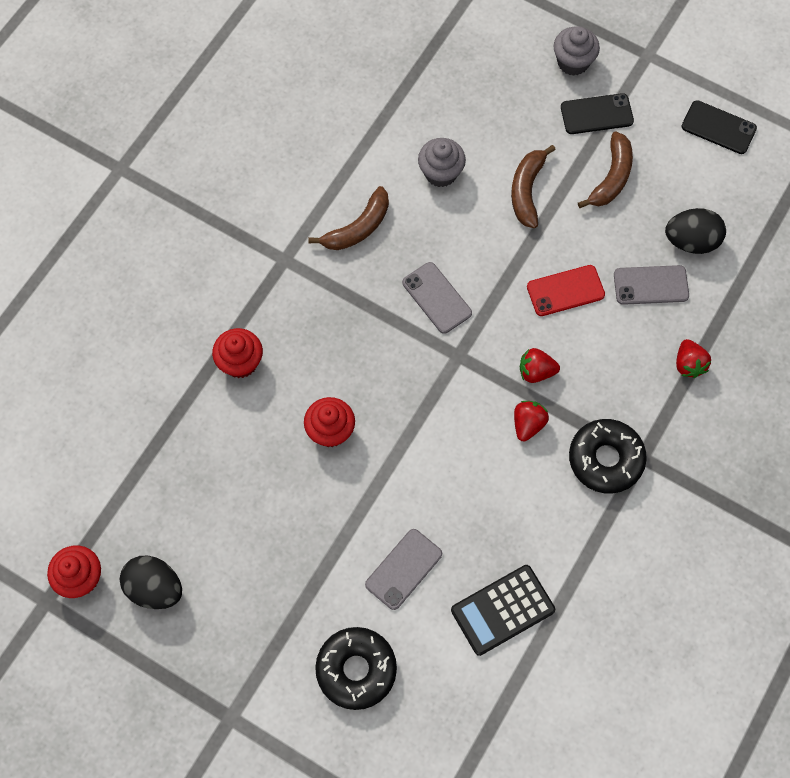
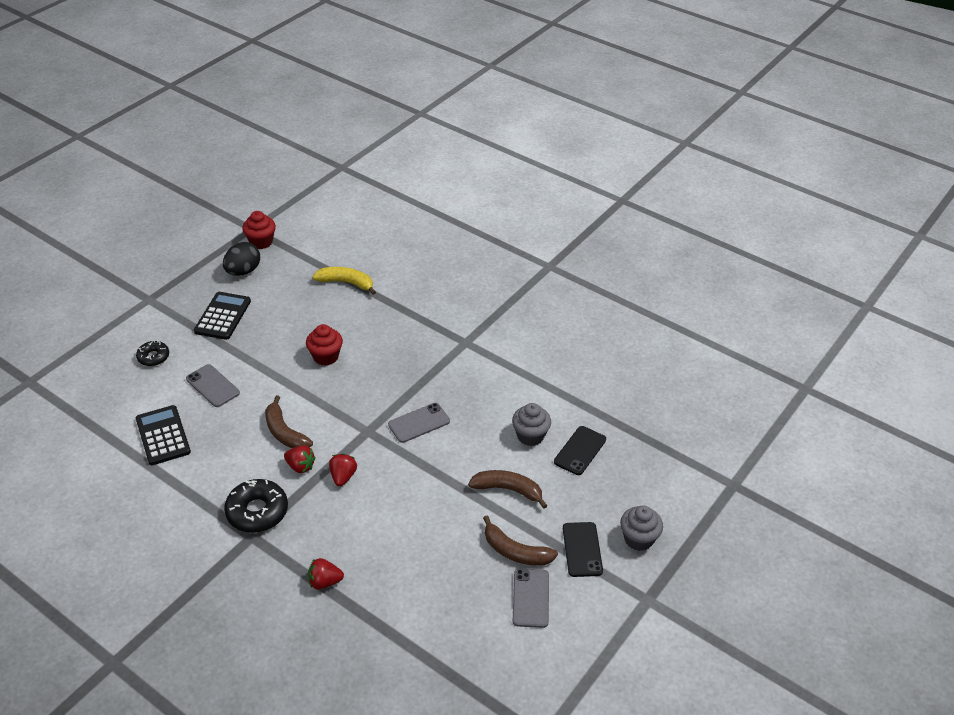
camera: 95 degrees right, 25 degrees down
red cupcake [212,328,263,378] -> none
brown banana [308,186,389,250] -> brown banana moved to [265,395,313,448]
black donut [315,627,397,710] -> black donut [136,341,169,366], size x0.59
red phone [527,265,605,316] -> none
grey phone [614,265,689,305] -> grey phone moved to [513,568,549,628]
black egg [665,208,726,254] -> none
black phone [681,100,757,154] -> black phone moved to [554,426,606,475]
none -> black calculator [194,292,251,340]
none -> yellow banana [312,267,376,295]

